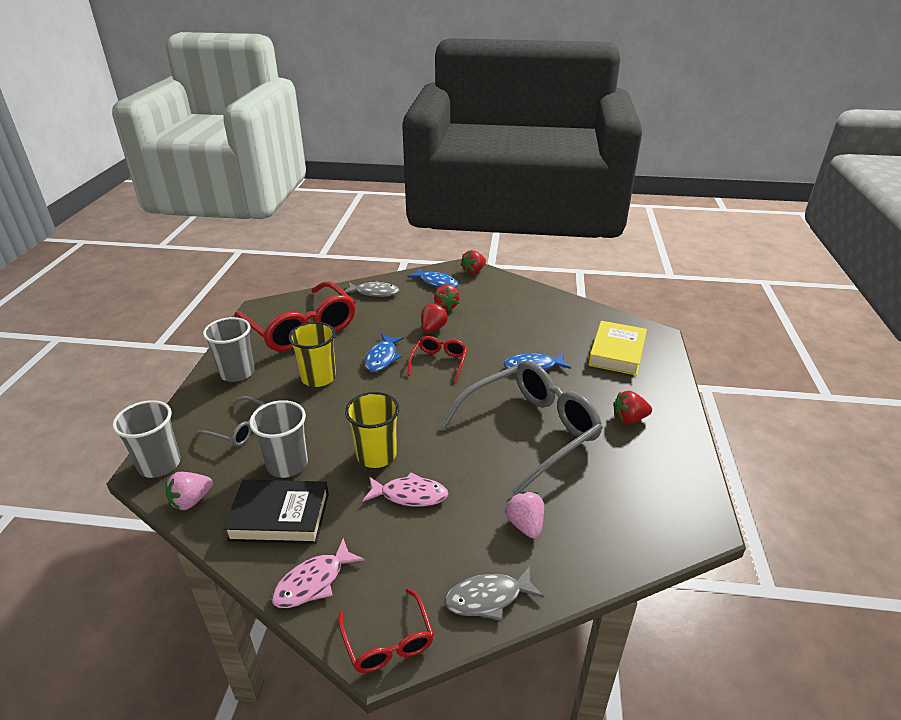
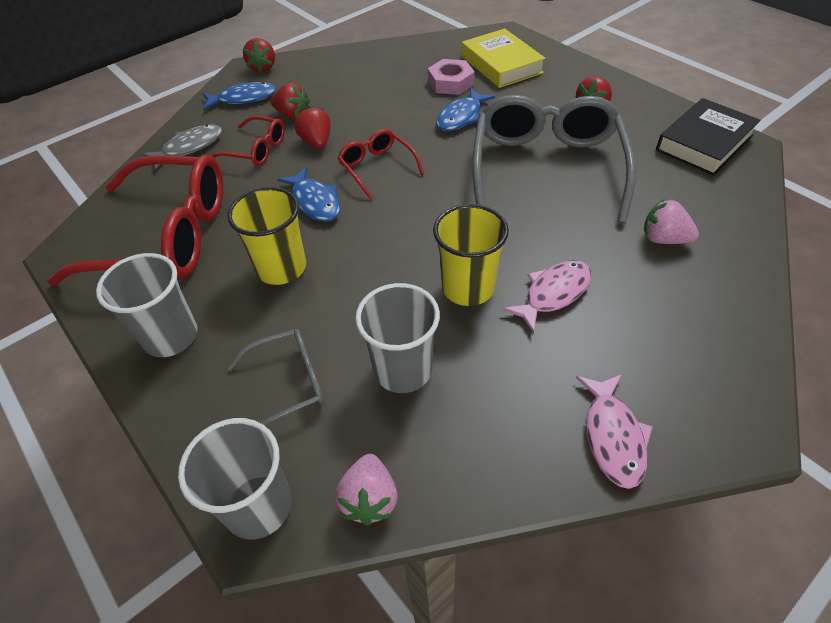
camera: 45 degrees left, 15 degrees up
black book [223,480,329,544] -> black book moved to [656,98,761,176]
red glasses [338,588,434,673] -> red glasses moved to [212,116,285,166]
grey fish [445,566,544,621] -> none
none -> pink nut [428,59,475,95]

